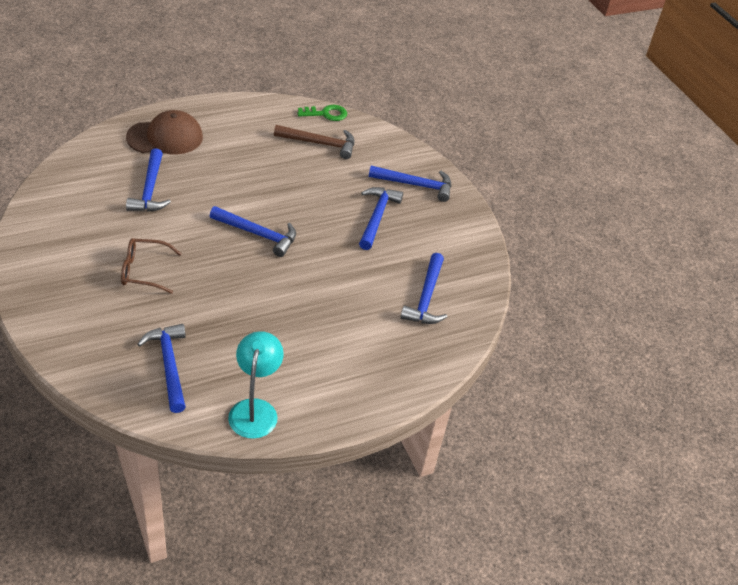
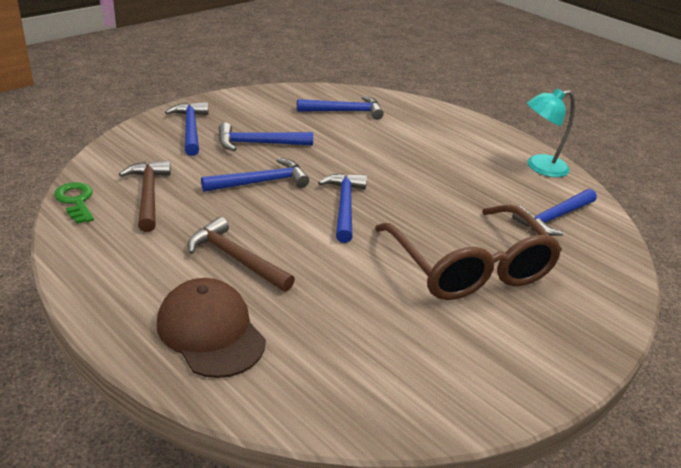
camera: 110 degrees left, 10 degrees down
brown glasses [121,238,182,294] -> brown glasses [375,204,562,300], size x2.03
blue hammer [126,148,171,212] -> blue hammer moved to [201,158,309,192]
none -> brown hammer [188,217,295,292]

